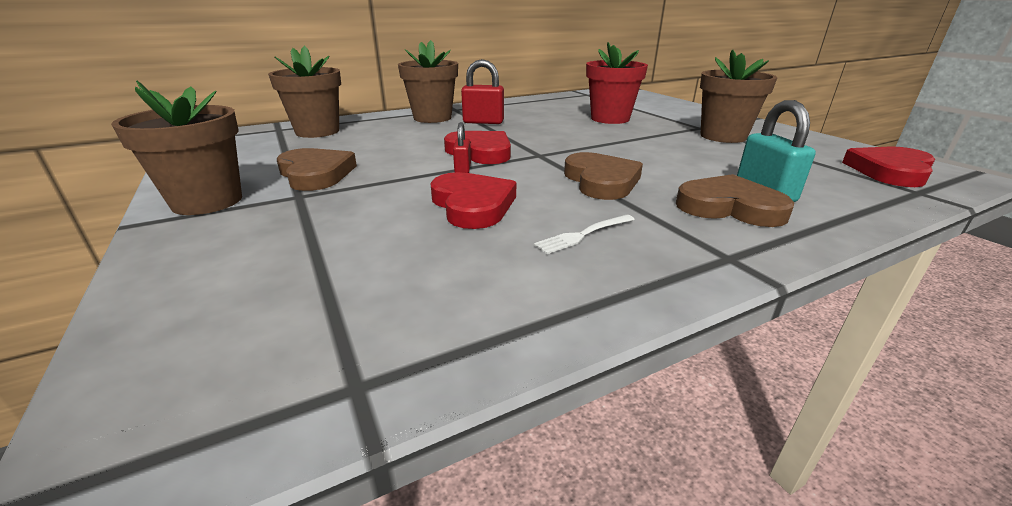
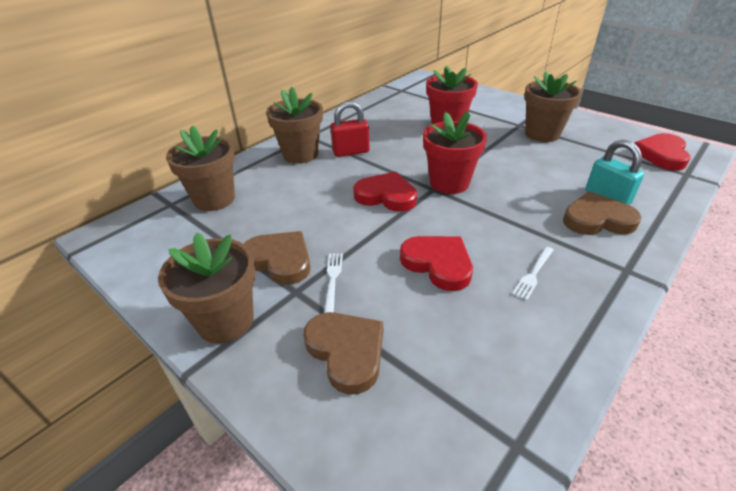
camera: 20 degrees left, 10 degrees up
red padlock [453,122,471,173] -> none
brown heart [564,152,643,200] -> brown heart moved to [303,312,383,395]
none -> white fork [324,254,343,313]
none -> red flower pot [423,111,487,194]

